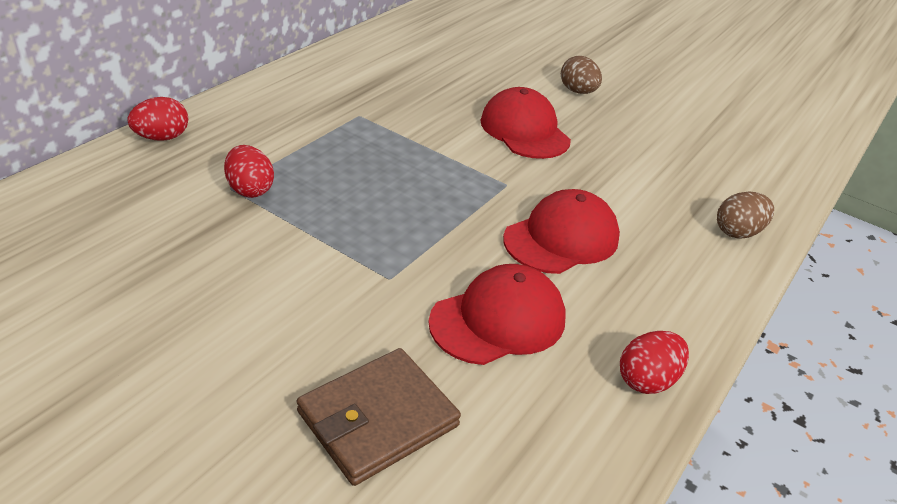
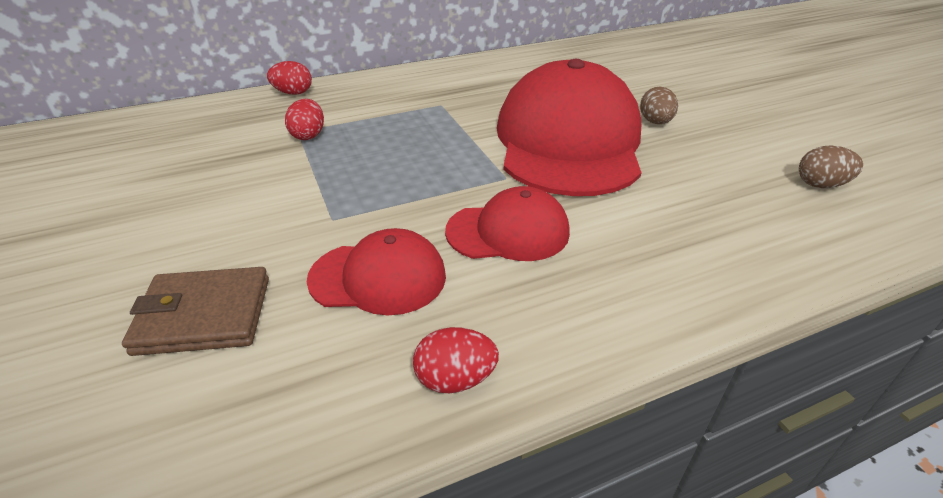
camera: 35 degrees right, 0 degrees up
red cap [481,87,571,159] -> red cap [497,59,642,196], size x2.00
brown egg [717,192,774,239] -> brown egg moved to [799,146,863,188]

